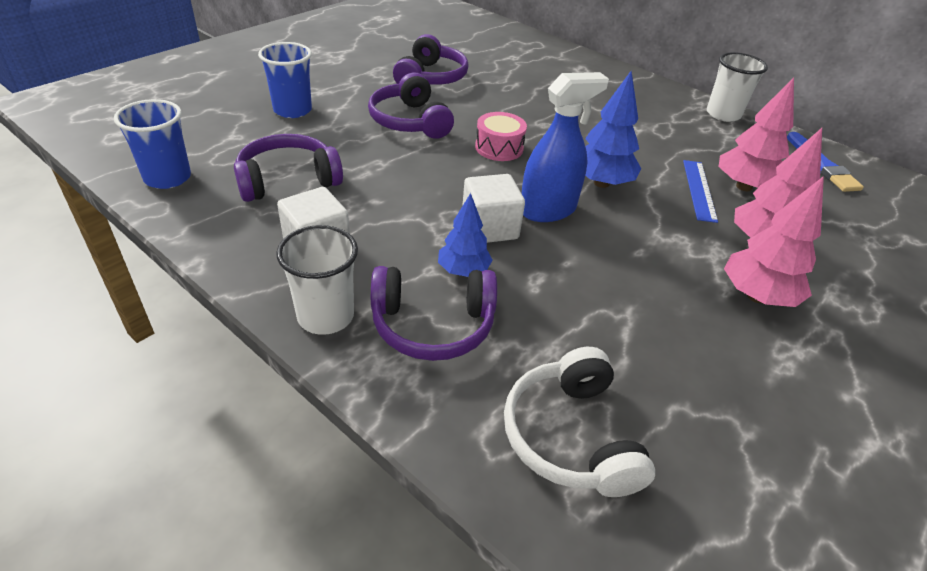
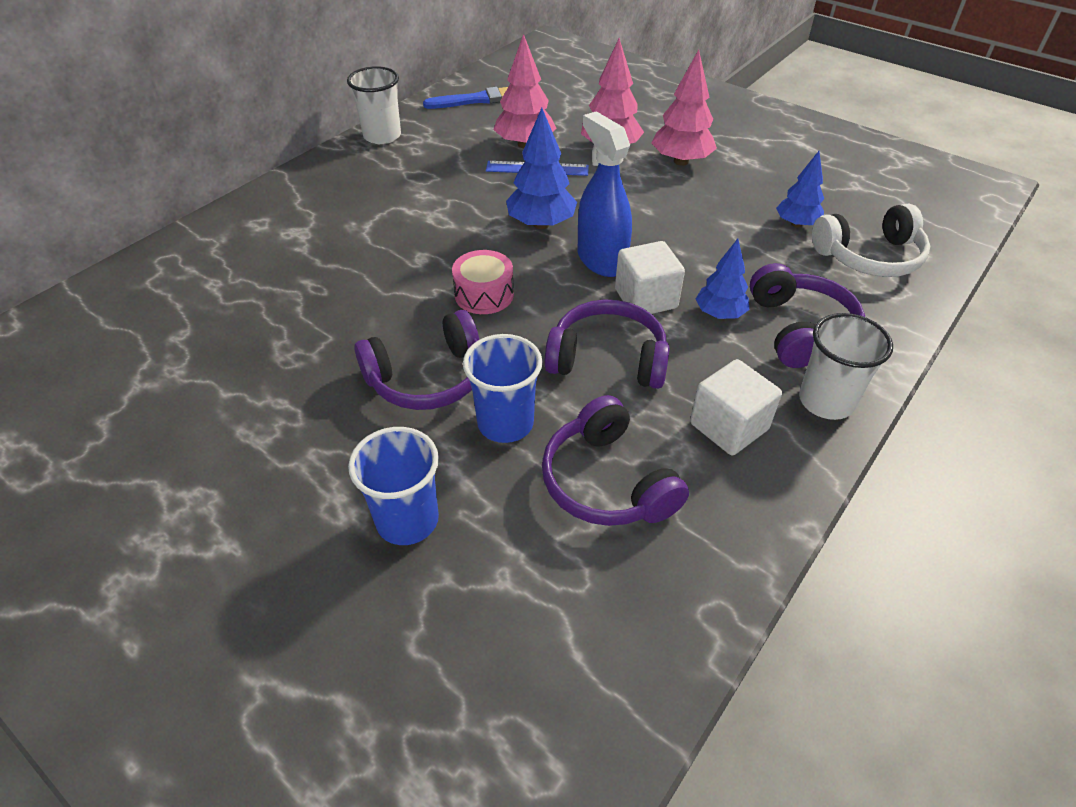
camera: 90 degrees left, 5 degrees up
blue cup [114,99,191,189] -> blue cup moved to [463,334,543,443]
purple headphones [393,34,468,85] -> purple headphones moved to [544,299,670,389]
none -> blue tree [776,151,824,228]

